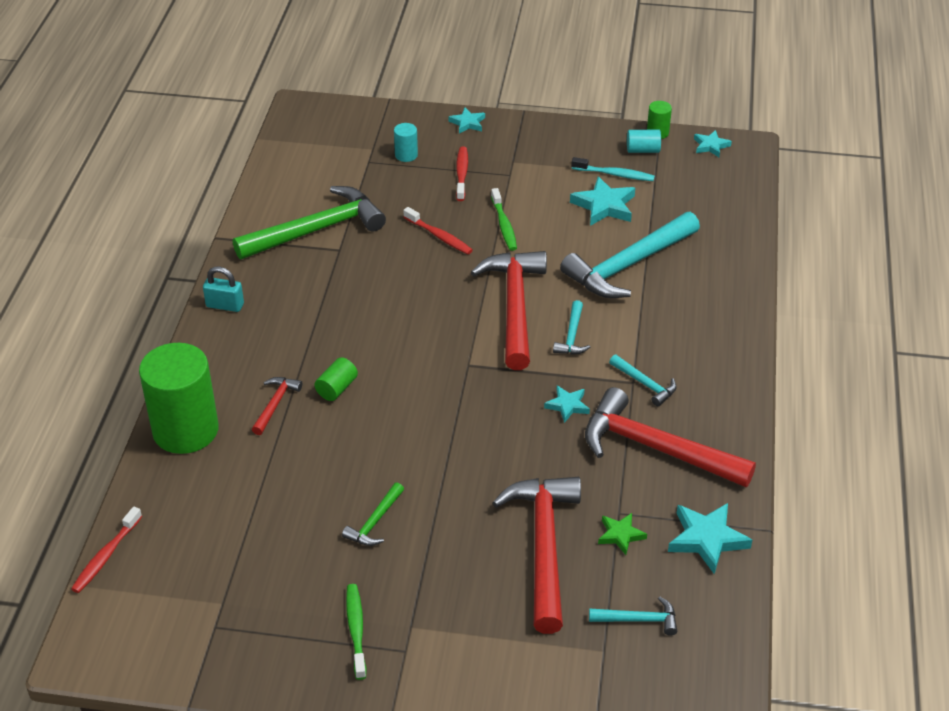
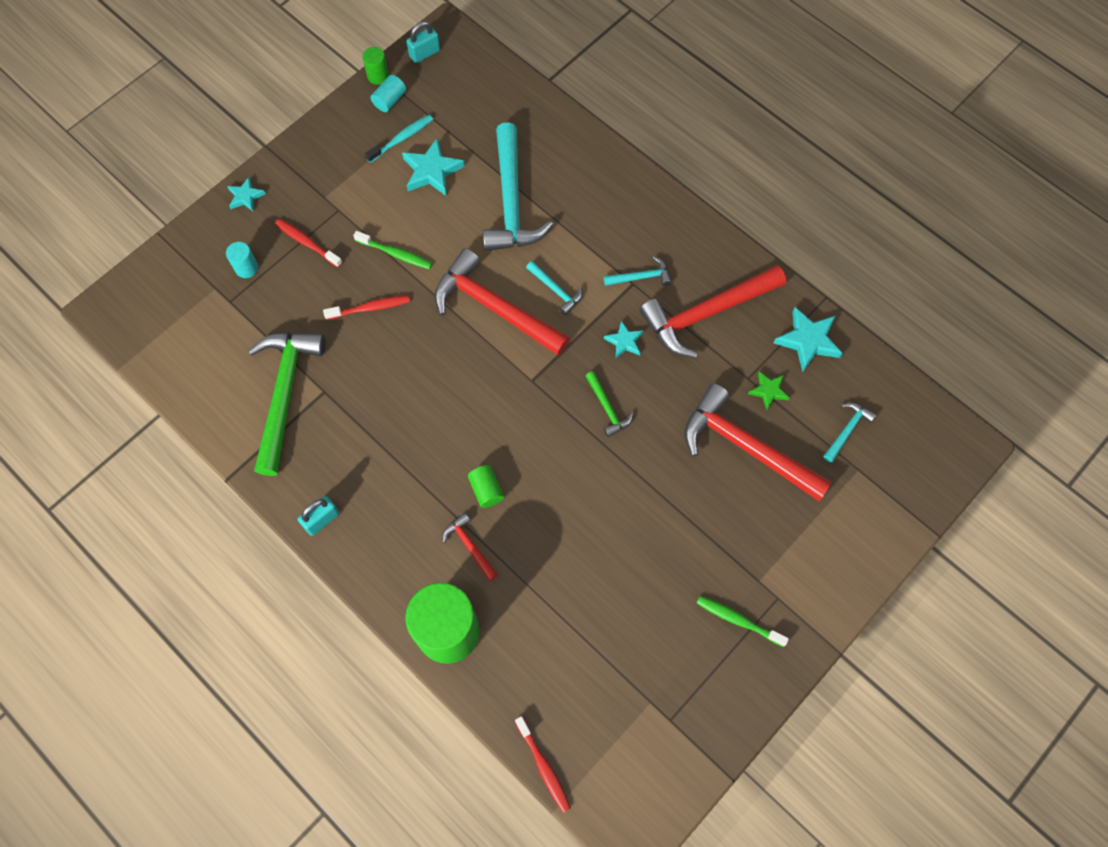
camera: 55 degrees left, 25 degrees up
green hammer [342,482,404,546] -> green hammer moved to [585,371,633,437]
turquoise star [694,130,732,157] -> turquoise padlock [406,21,440,63]

